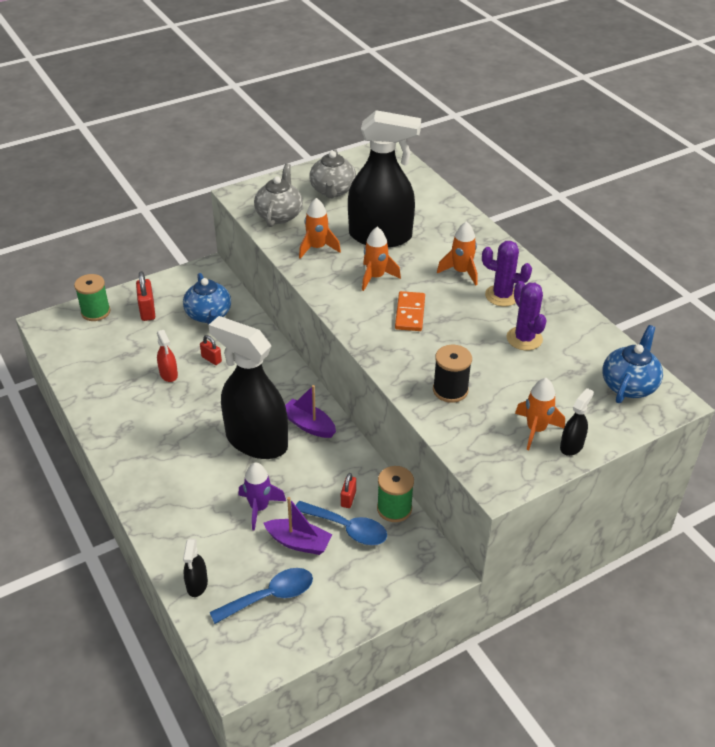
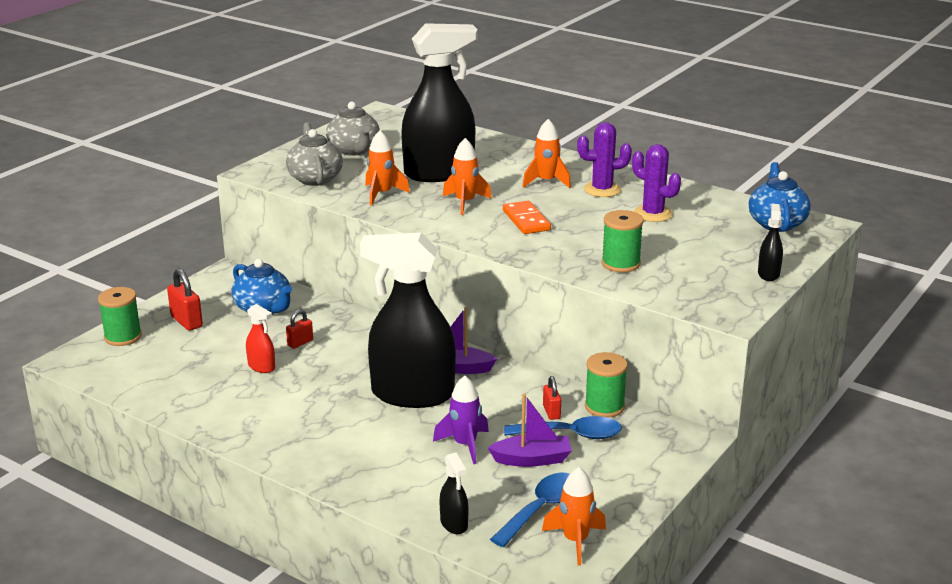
camera: 25 degrees left, 15 degrees down
red padlock [200,335,222,365] -> red padlock turned 60 degrees counterclockwise [286,309,313,349]
black spool [433,345,472,403] -> green spool [602,210,643,273]
orange rocket [515,378,565,450] -> orange rocket moved to [542,467,606,565]

